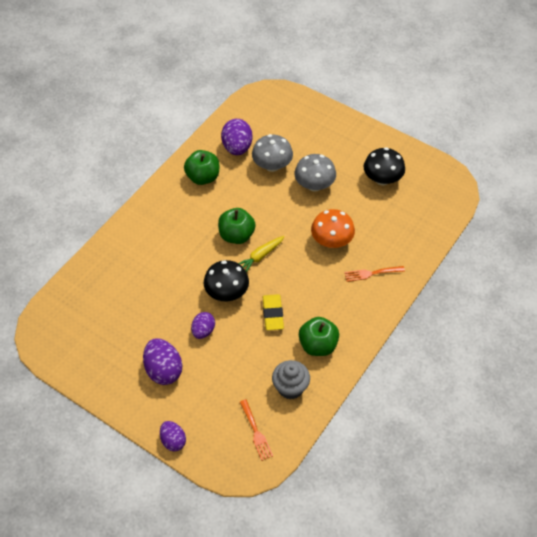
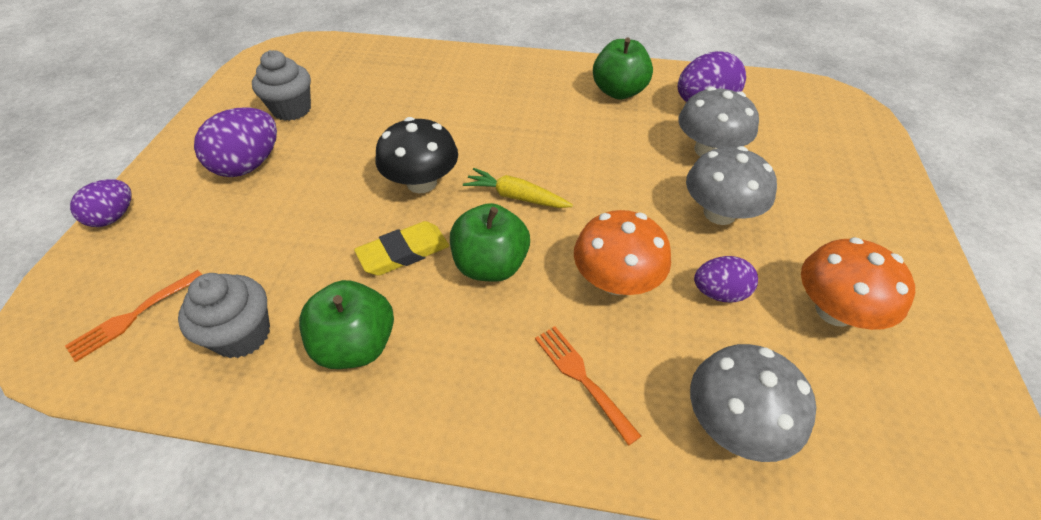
camera: 65 degrees right, 5 degrees down
purple egg [191,312,215,339] -> purple egg moved to [694,256,758,302]
green apple [218,208,256,244] -> green apple moved to [450,203,530,282]
black mushroom [364,147,405,185] -> orange mushroom [801,237,915,330]
none -> grey cupcake [252,50,311,121]
none -> grey mushroom [690,344,816,462]

